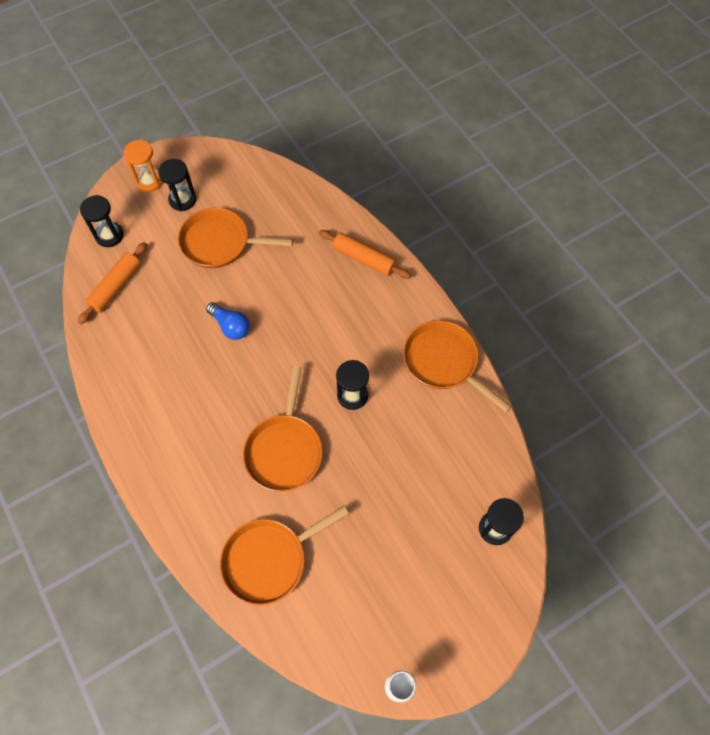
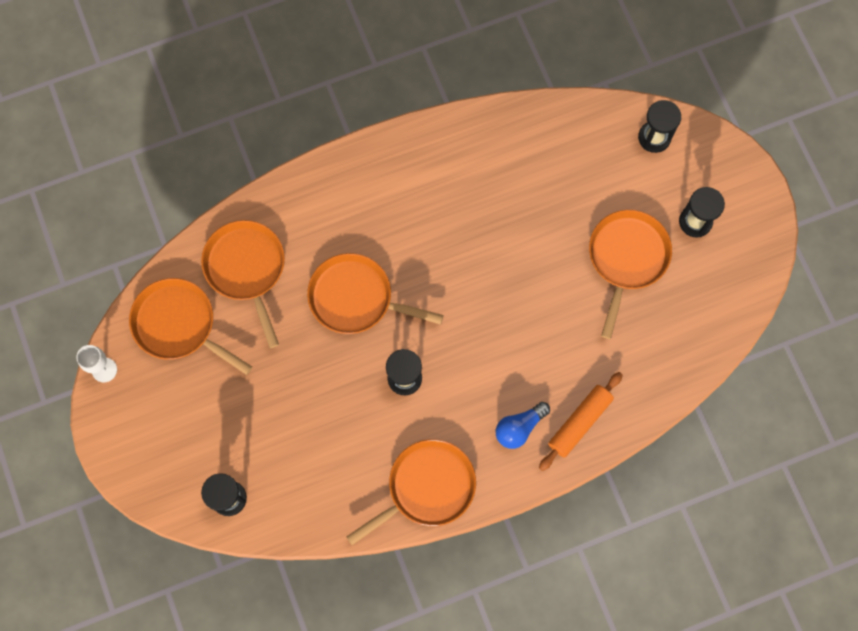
camera: 100 degrees right, 10 degrees up
orange rolling pin [78,242,147,324] -> none
orange hourglass [124,139,163,192] -> none
blue light bulb [206,302,250,340] -> blue light bulb moved to [496,402,550,449]
none -> orange pan [129,278,252,375]

